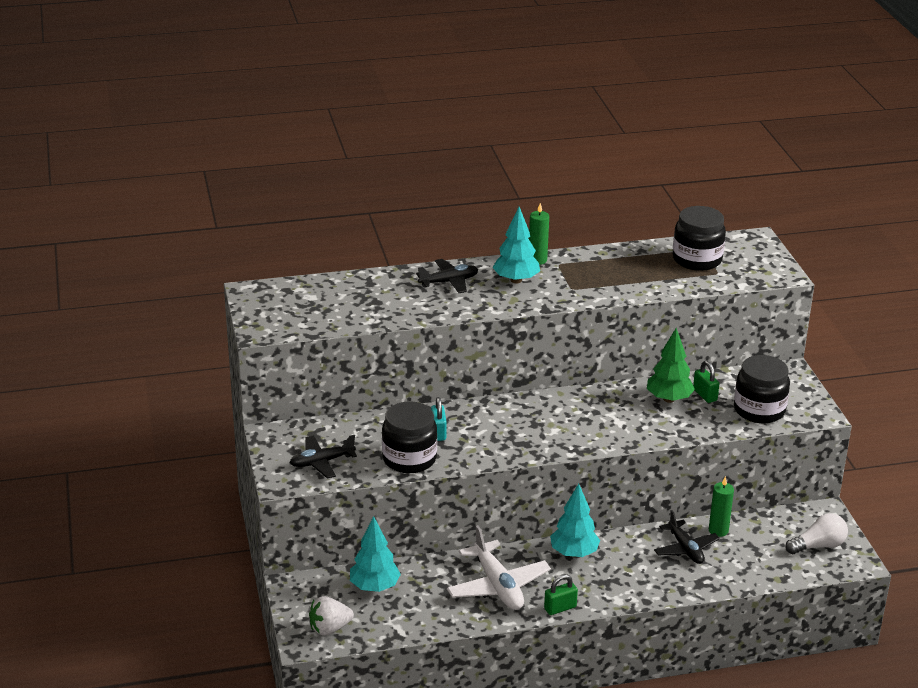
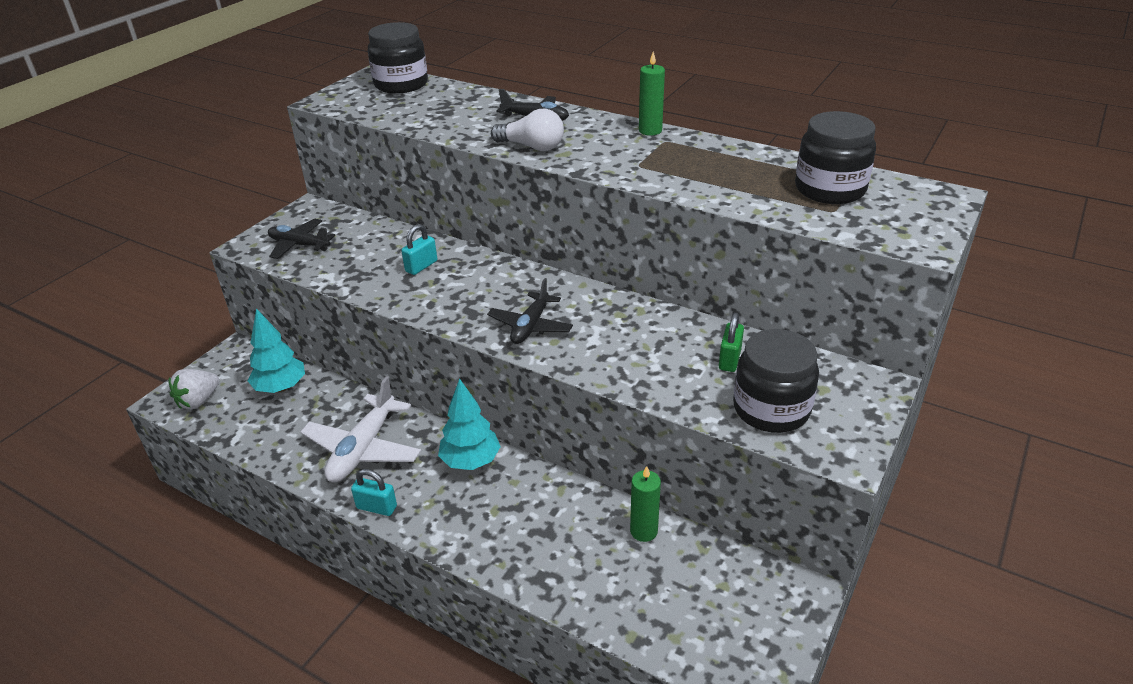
camera: 45 degrees right, 5 degrees up
white strawberry [309,596,354,635] -> white strawberry turned 75 degrees counterclockwise [169,369,219,409]
black jar [382,401,437,473] -> black jar moved to [368,22,428,93]
turquoise tree [493,207,540,283] -> none
green padlock [544,574,578,615] -> turquoise padlock [351,469,397,516]
green tree [647,328,695,403] -> none
black plane [654,510,720,564] -> black plane moved to [487,278,573,344]
white light bulb [785,513,848,554] -> white light bulb moved to [491,109,564,151]

